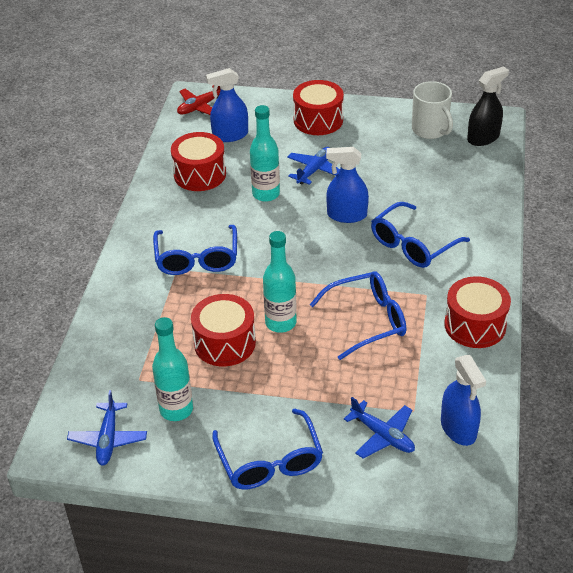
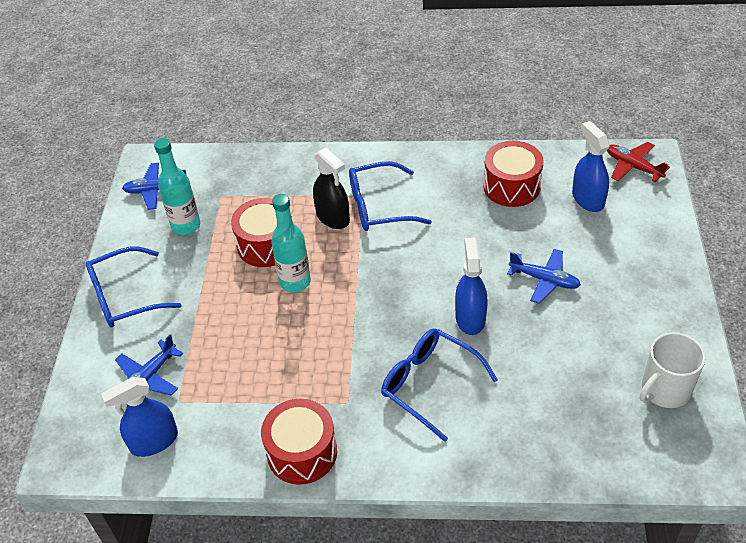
camera: 85 degrees right, 5 degrees up
turquoise bottle [250,105,280,202] -> none
red drum [293,80,344,135] -> none
blue glasses [309,271,406,360] -> none
black spray bottle [467,66,509,146] -> black spray bottle moved to [313,148,350,229]

